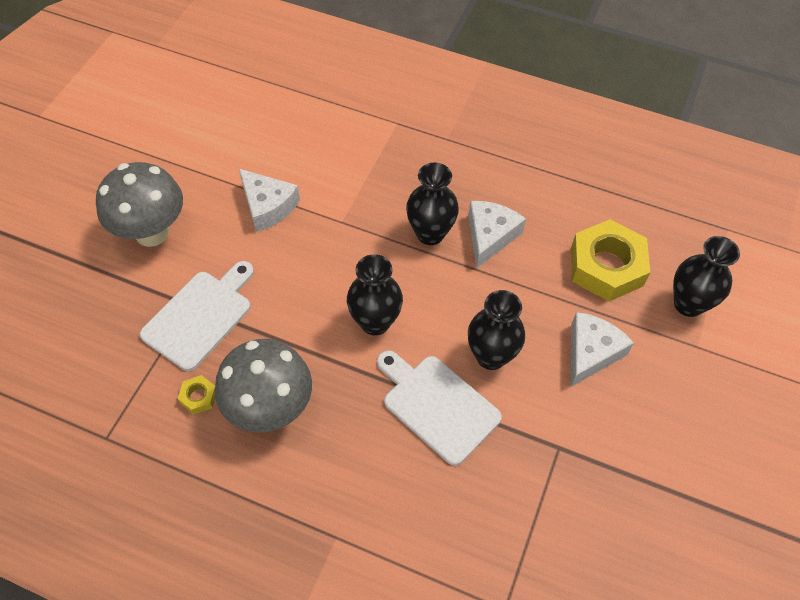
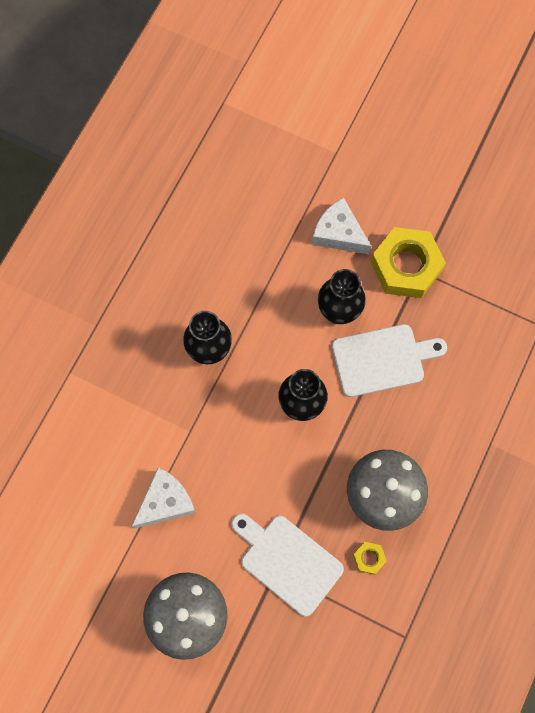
camera: 85 degrees left, 15 degrees up
white cutting board [377,350,502,466] -> white cutting board turned 150 degrees counterclockwise [332,324,447,397]
white cheese [468,201,526,268] -> none
yellow nut [571,219,650,301] -> yellow nut moved to [371,227,446,298]
black vase [673,236,740,317] -> none

